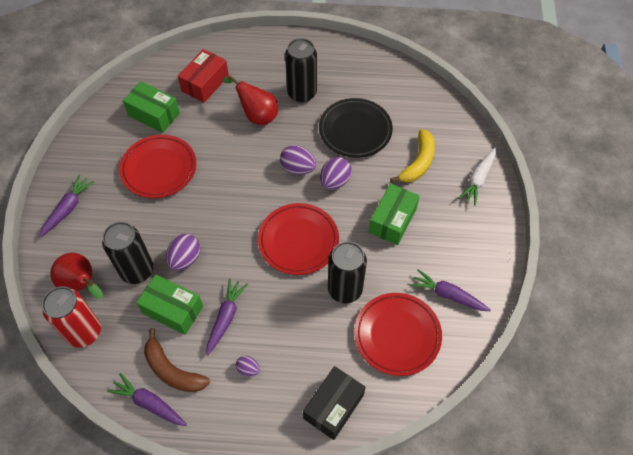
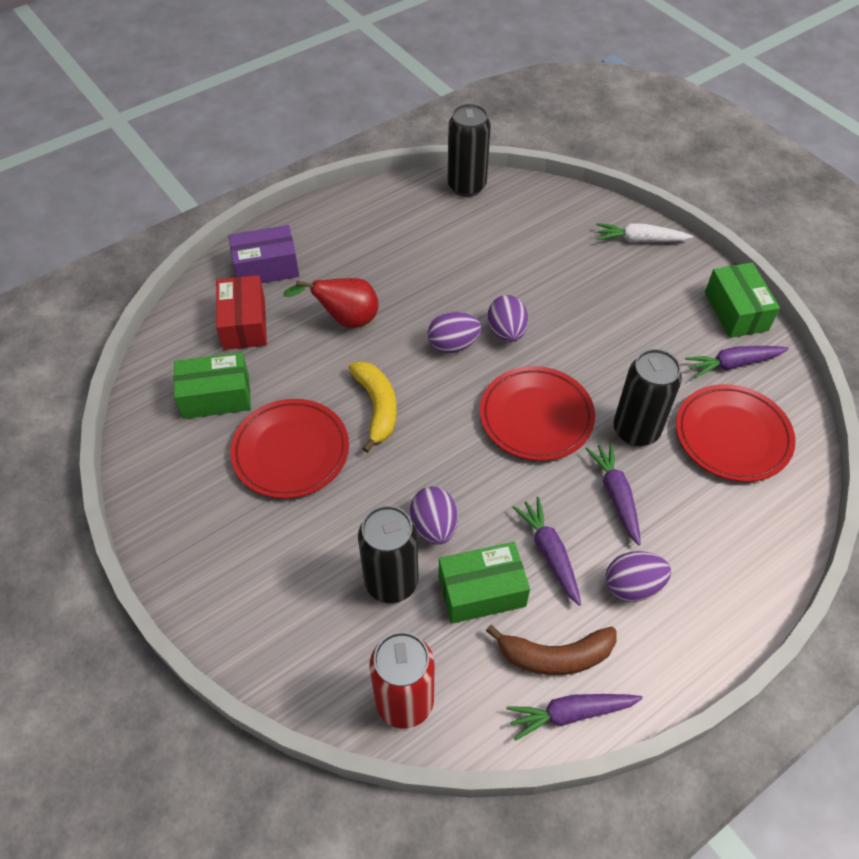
camera: 40 degrees left, 5 degrees down
purple carrot [40,175,94,237] -> purple carrot moved to [585,442,641,545]
red pear [51,253,103,299] -> none
purple egg [236,356,260,377] -> purple egg [605,551,671,602], size x1.73
black can [285,38,317,103] -> black can moved to [447,104,491,197]
black box [303,366,366,440] -> none
black plate [319,98,393,158] -> none
green box [369,183,420,245] -> green box moved to [705,262,780,338]
yellow banana [390,129,435,183] -> yellow banana moved to [348,361,397,453]
white carrot [458,148,496,206] -> white carrot turned 105 degrees clockwise [596,223,693,242]
none -> purple box [229,225,299,283]

